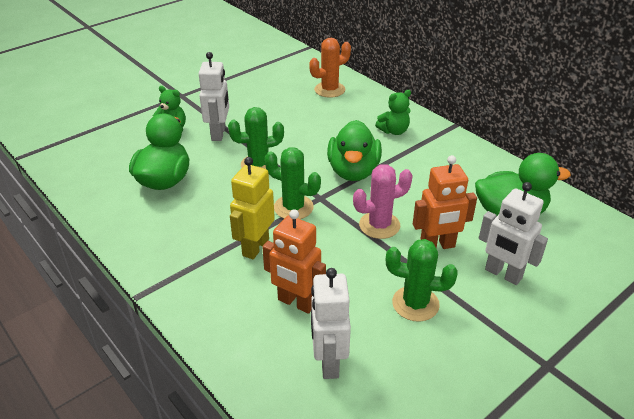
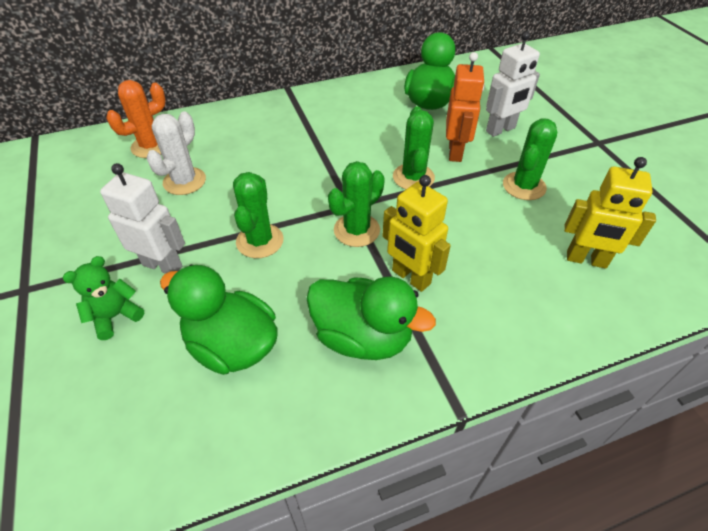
camera: 70 degrees left, 10 degrees up
orange robot [262,209,326,314] -> none
orange cactus [309,37,351,98] -> orange cactus turned 60 degrees clockwise [106,80,166,158]
white robot [311,268,351,379] -> yellow robot [564,157,656,269]
green duck [327,120,382,181] -> green duck moved to [306,277,436,360]
pink cactus [353,164,413,239] -> green cactus [393,106,435,189]
green teddy bear [375,90,411,135] -> none
none -> white cactus [146,111,206,195]

